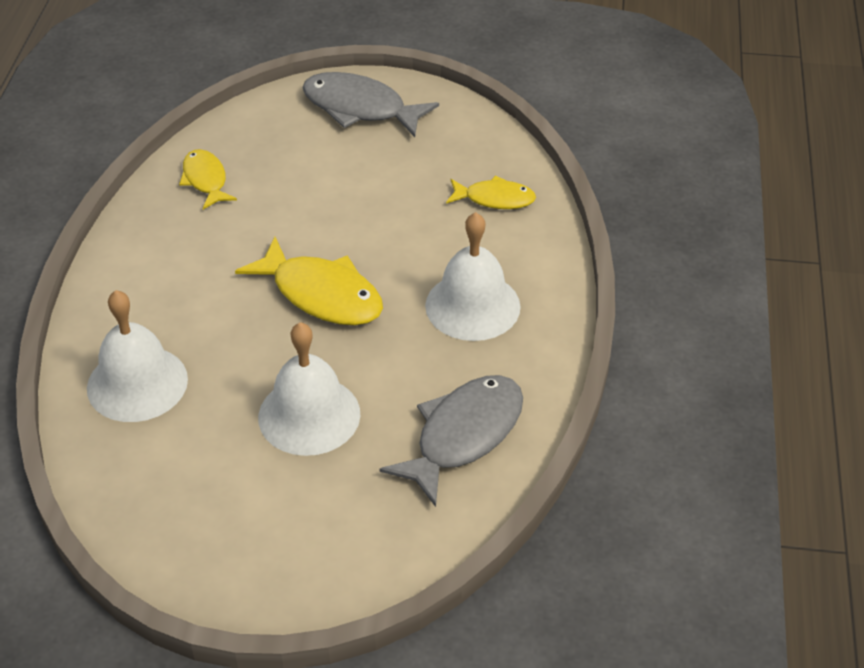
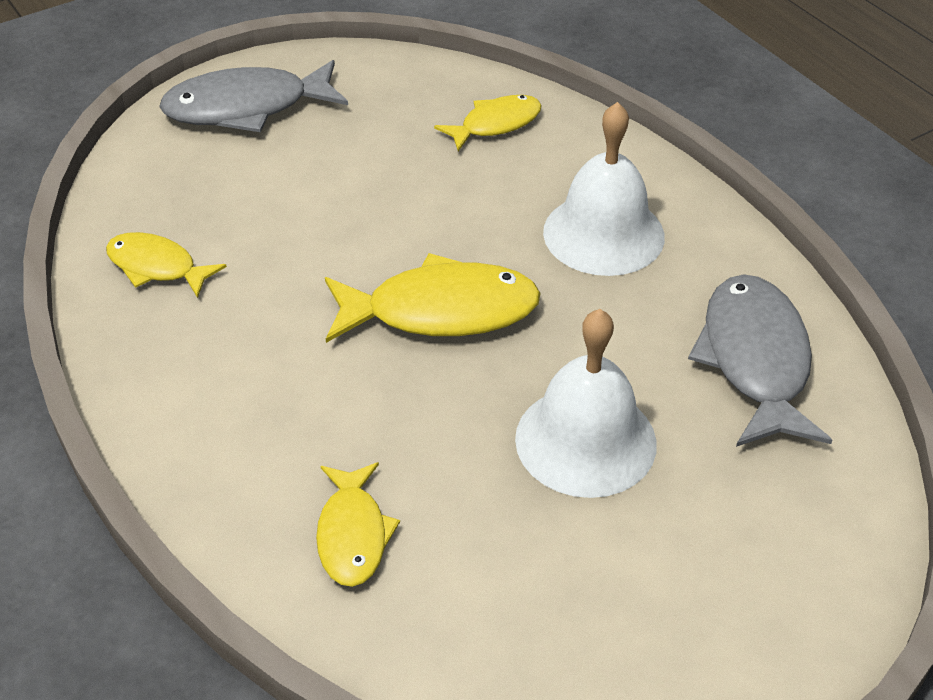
camera: 40 degrees left, 0 degrees up
white bell [87,290,188,422] -> yellow fish [316,462,400,587]

